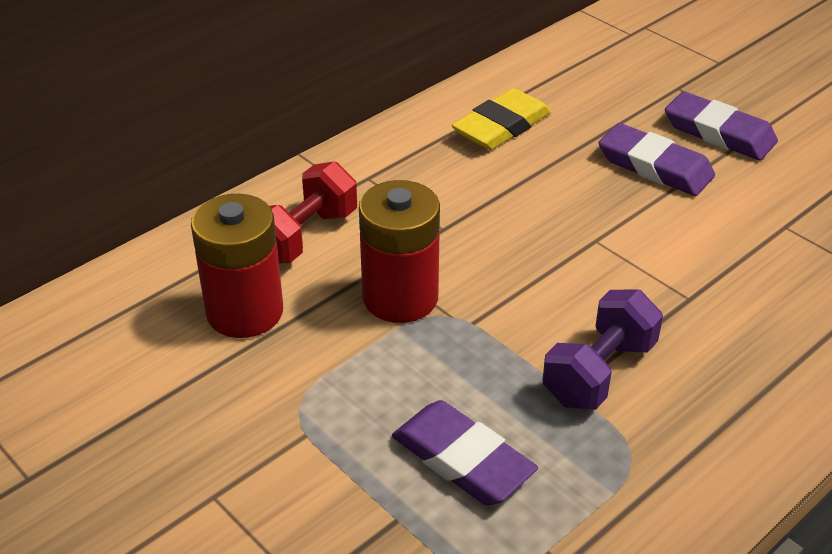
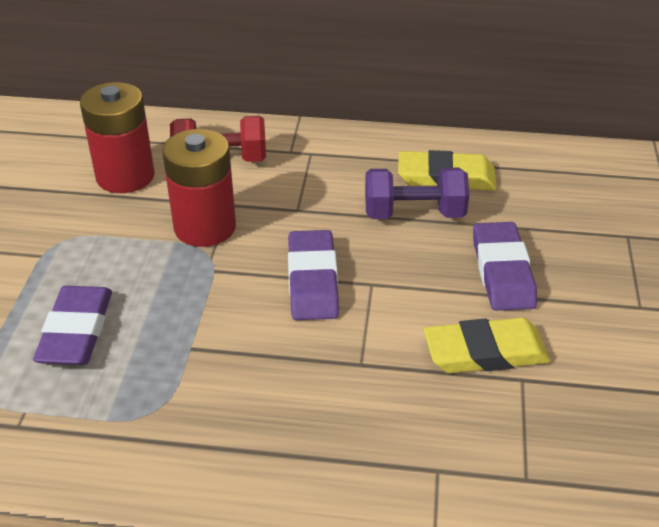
camera: 50 degrees right, 0 degrees up
purple dumbbell [542,290,663,410] -> purple dumbbell moved to [365,168,469,219]
purple eraser [665,91,778,160] -> purple eraser moved to [288,230,339,320]
none -> yellow eraser [424,318,550,373]

